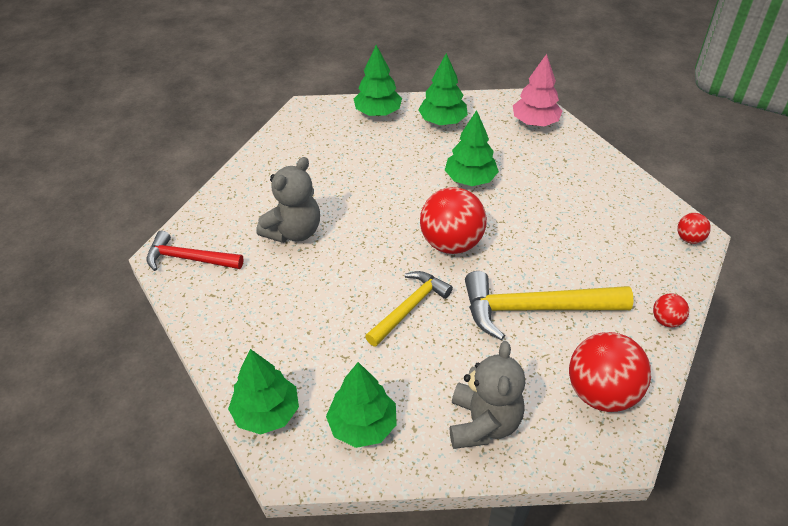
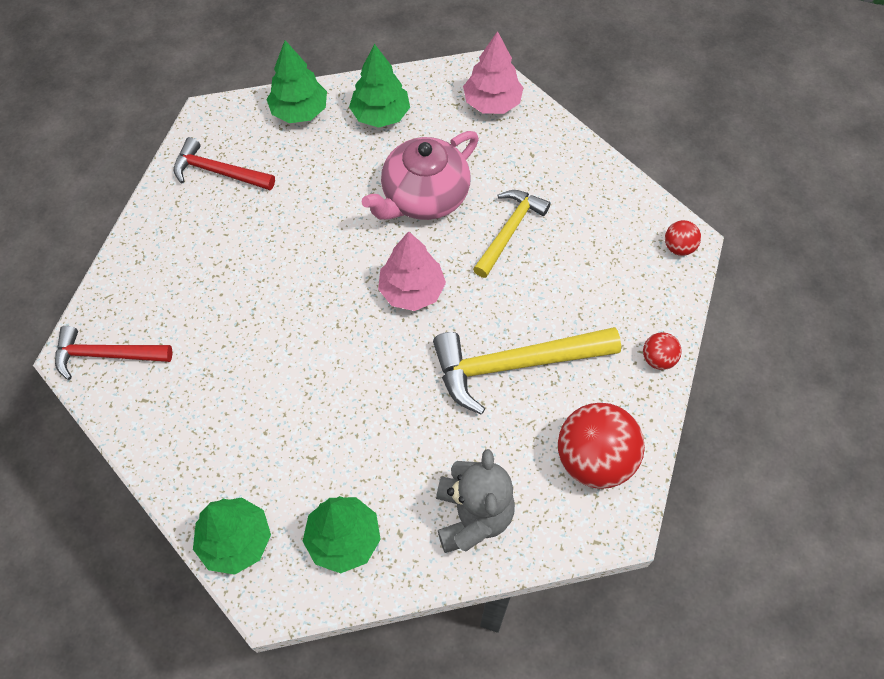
camera: 10 degrees left, 15 degrees up
grey teddy bear [256,157,320,243] -> none
yellow hammer [365,271,453,347] -> yellow hammer moved to [473,190,550,278]
red ball [420,187,487,254] -> pink tree [378,231,446,311]
green tree [445,110,499,186] -> pink teapot [362,131,479,220]
none -> red hammer [174,137,275,190]

